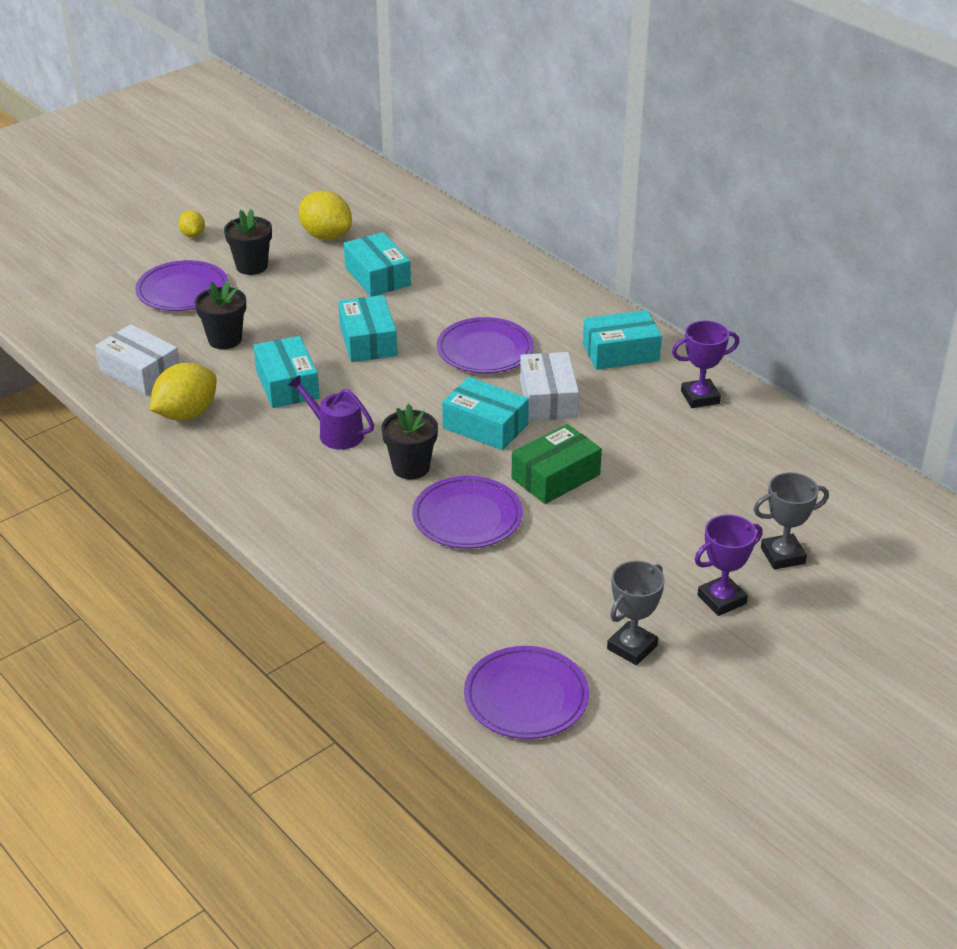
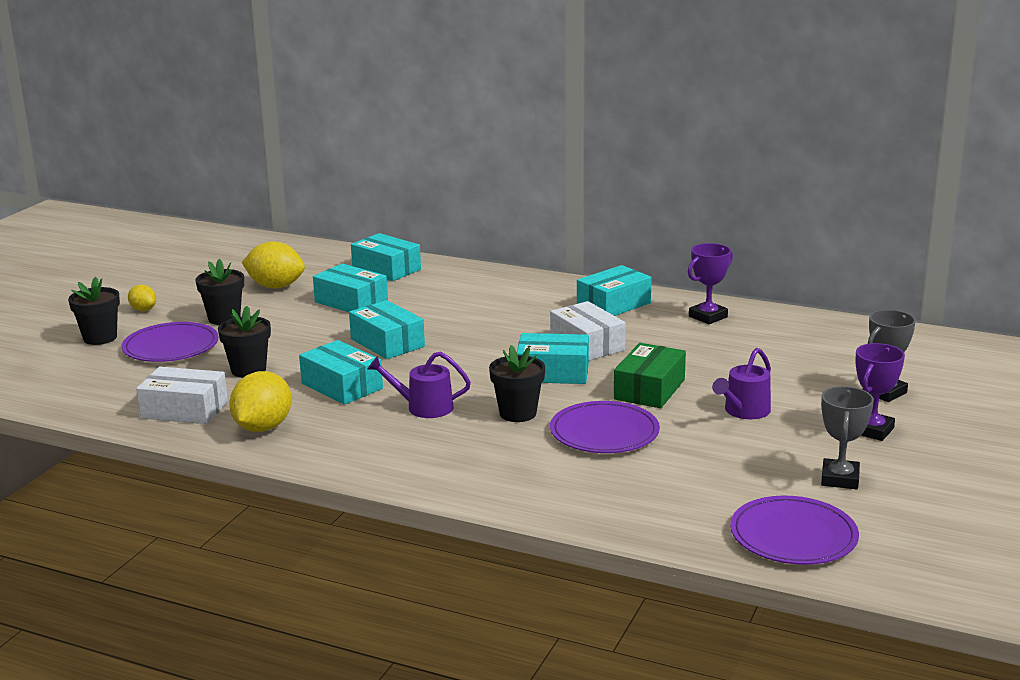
camera: 25 degrees left, 15 degrees down
purple plate [437,317,533,373] -> none
none -> black flower pot [68,277,120,345]
none -> turquoise box [351,233,421,281]
none -> purple watering can [712,348,771,419]

